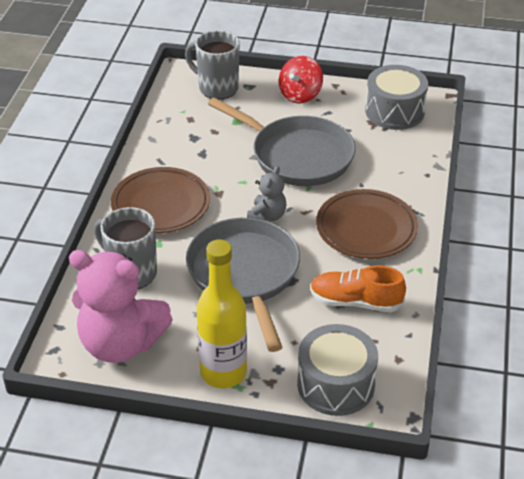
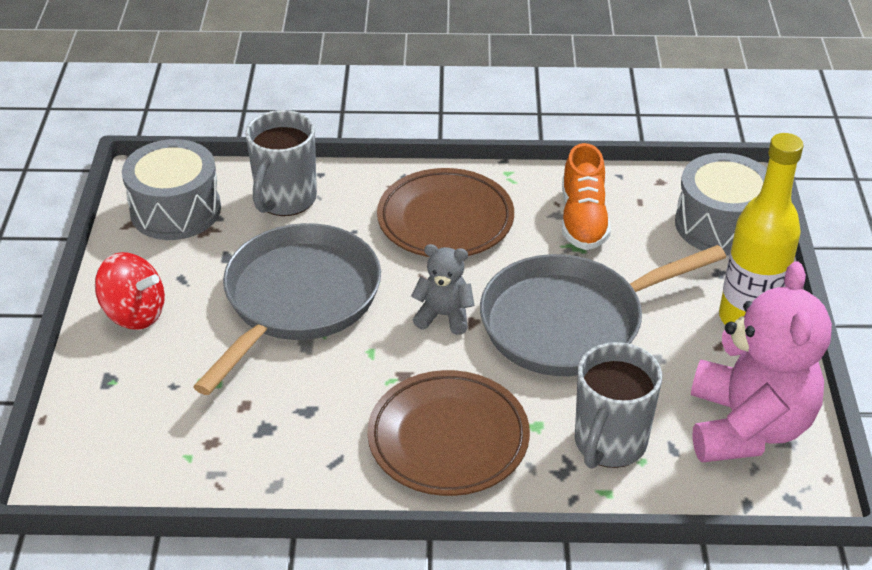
camera: 100 degrees left, 0 degrees up
grey mug [185,30,240,100] -> grey mug moved to [245,110,317,216]

